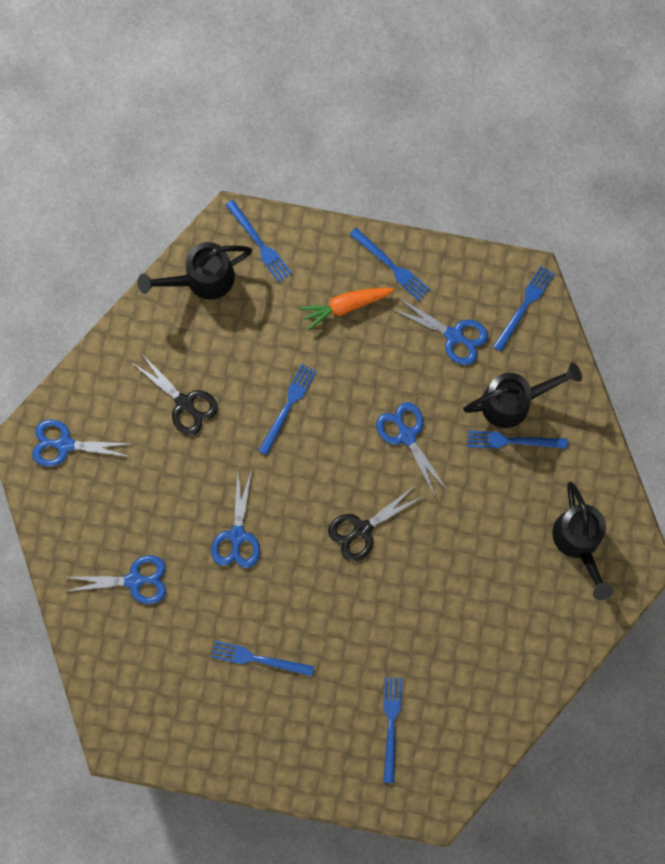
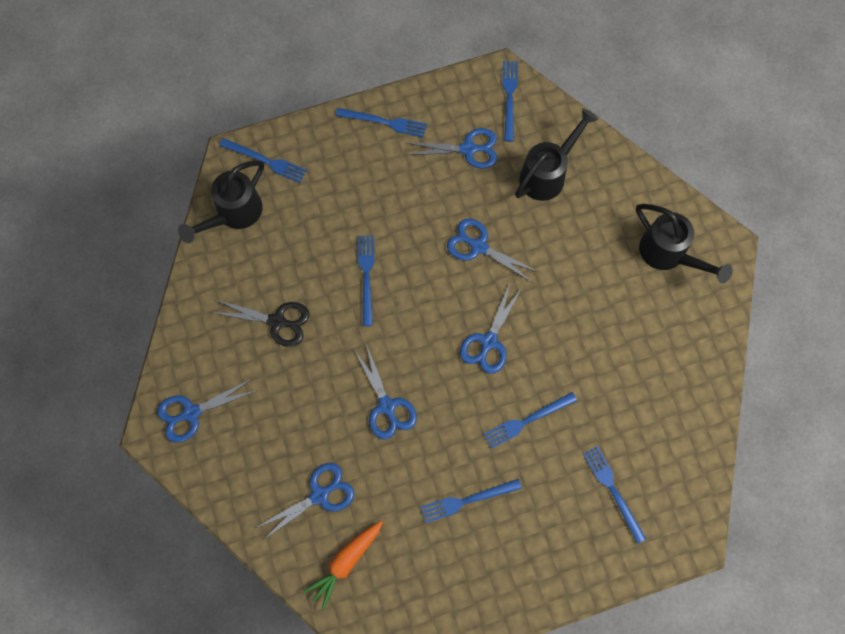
camera: 30 degrees left, 5 degrees down
orange carrot [299,288,394,330] -> orange carrot moved to [303,521,383,610]
black scissors [328,486,424,562] -> blue scissors [460,284,522,374]
blue fork [467,431,568,449] -> blue fork moved to [483,392,577,449]

